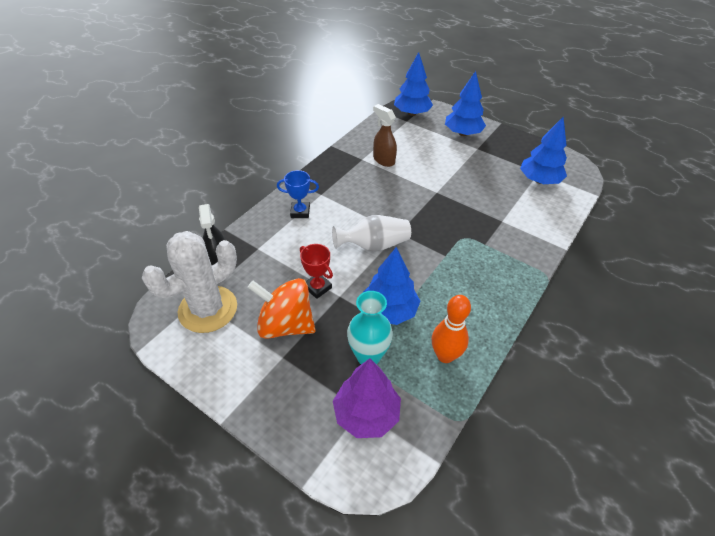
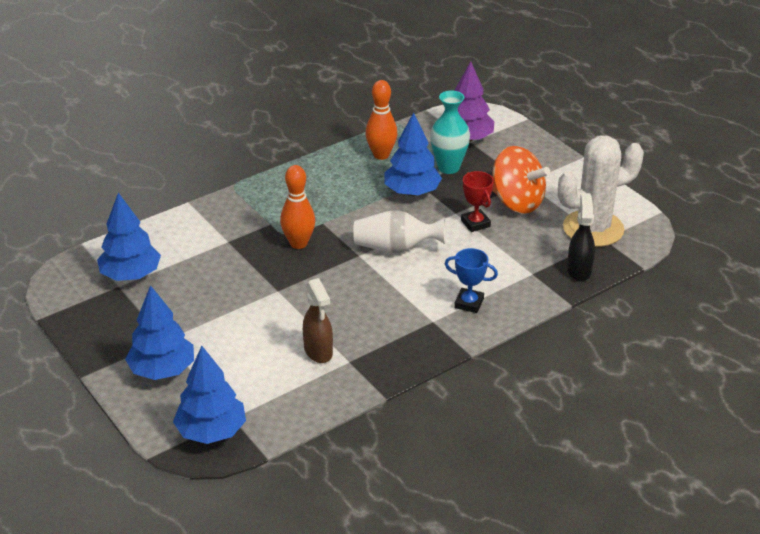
camera: 160 degrees left, 10 degrees down
none -> orange bowling pin [280,165,315,249]

